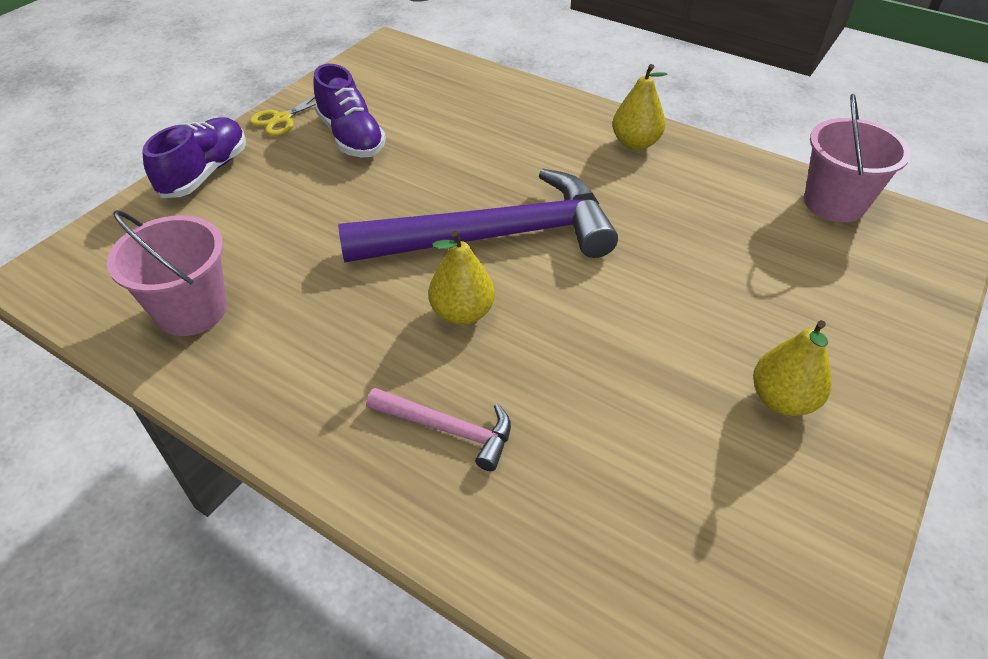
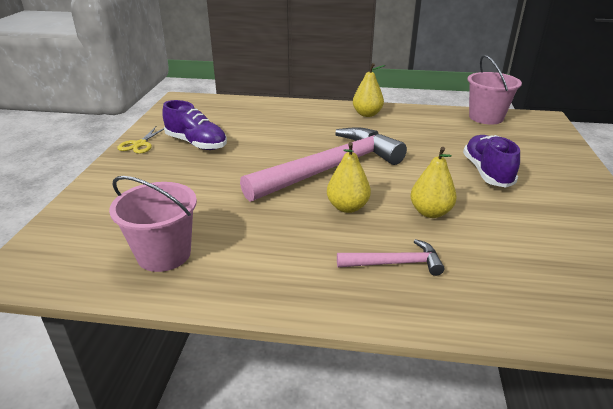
camera: 25 degrees left, 15 degrees down
purple shoe [142,117,246,198] -> purple shoe moved to [463,135,520,188]
purple hammer [338,169,618,263] -> pink hammer [240,127,407,202]
yellow pear [753,320,832,416] -> yellow pear moved to [410,147,457,218]

